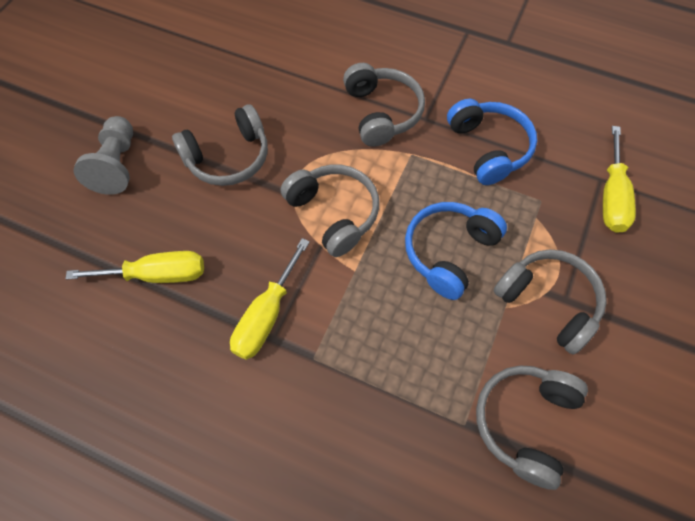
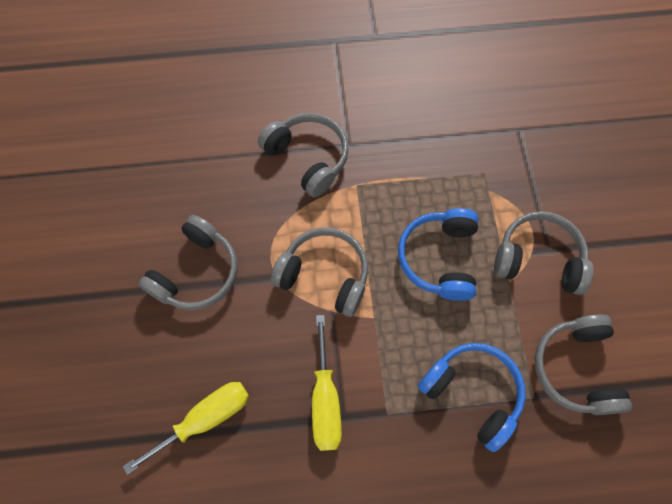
camera: 30 degrees left, 5 degrees up
grey pawn [74,116,133,195] -> none
blue headphones [447,99,537,185] -> blue headphones moved to [418,343,526,452]
yellow screwdriver [603,126,636,233] -> none

